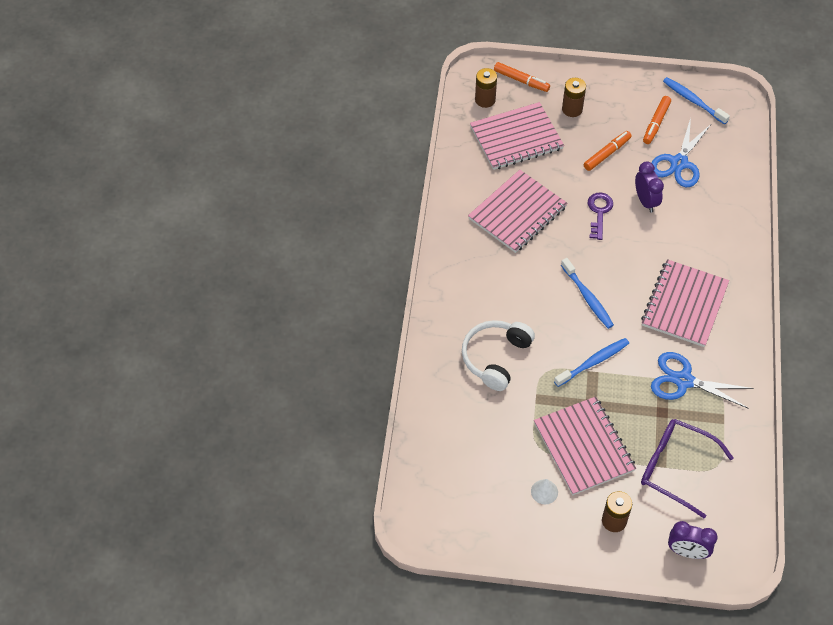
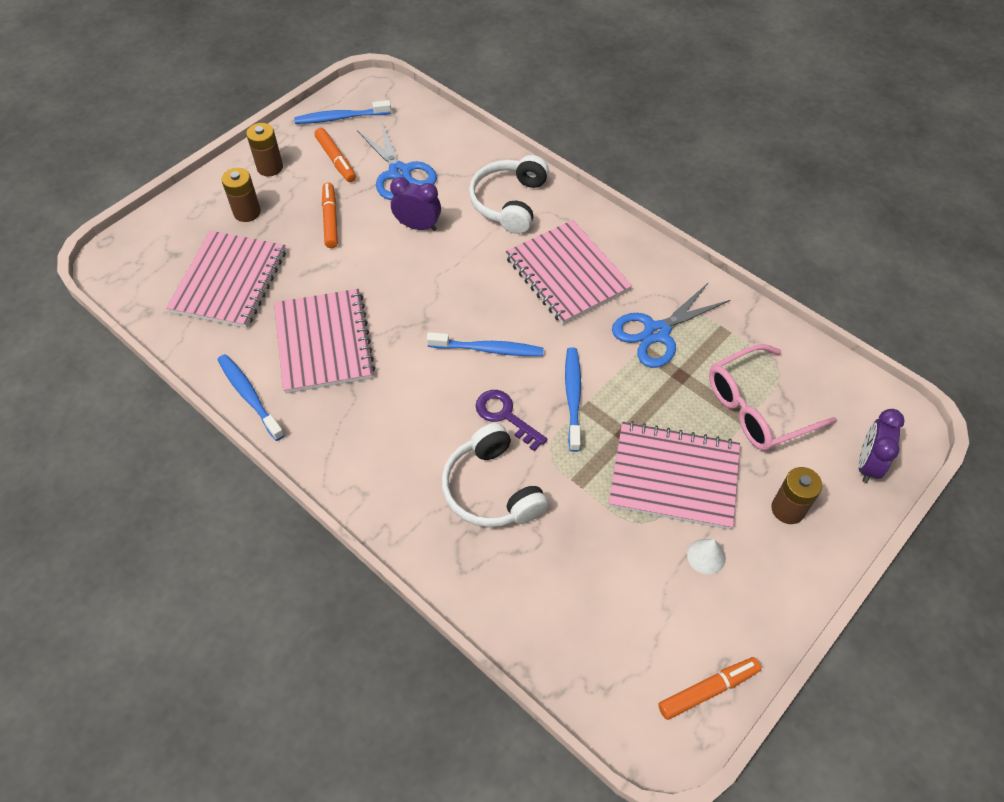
camera: 55 degrees left, 0 degrees up
brown battery [475,68,497,108] -> brown battery moved to [246,123,283,176]
orange marker [494,62,550,92] -> orange marker moved to [658,657,761,720]
purple key [588,192,613,240] -> purple key moved to [476,390,547,451]
purple glasses [641,419,734,518] -> pink glasses [709,344,837,451]
purple clock [668,521,718,559] -> purple clock turned 150 degrees clockwise [858,409,905,483]
none -> blue toothbrush [218,354,285,441]
none -> white headphones [469,155,549,234]

